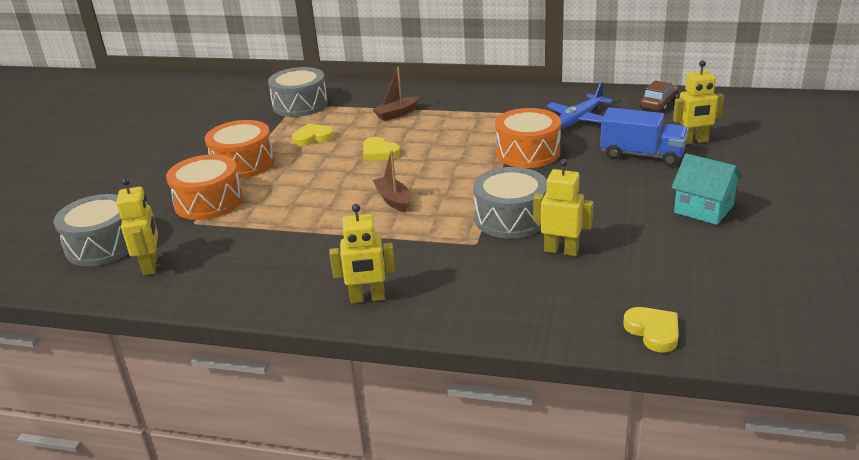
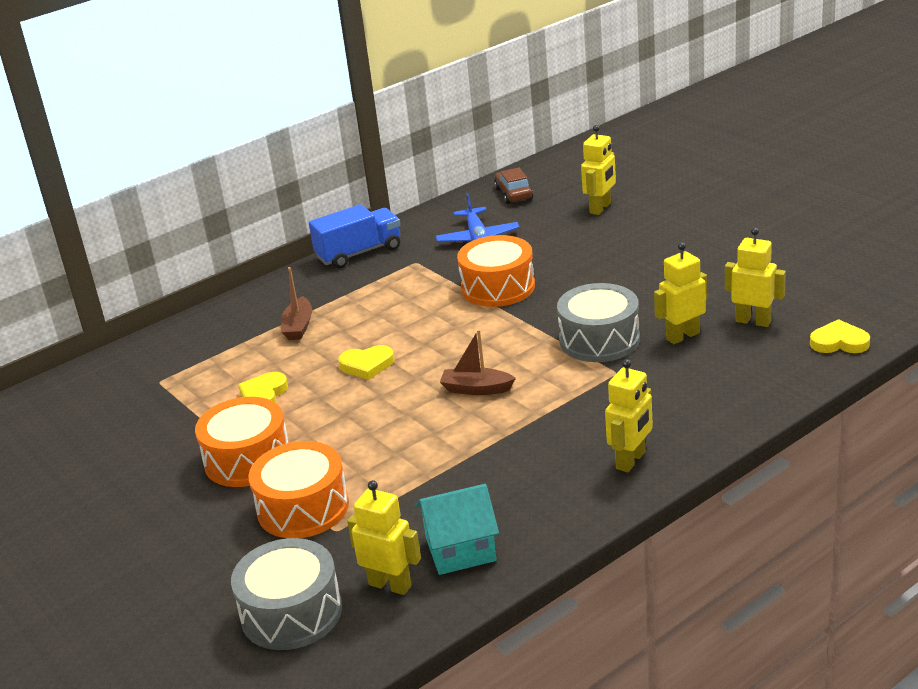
camera: 50 degrees left, 0 degrees up
grey drum [268,67,328,117] -> none
blue truck [600,107,688,166] -> blue truck moved to [309,204,400,268]
turquoise house [671,153,743,225] -> turquoise house moved to [416,484,499,575]
none -> yellow robot [725,228,786,327]

